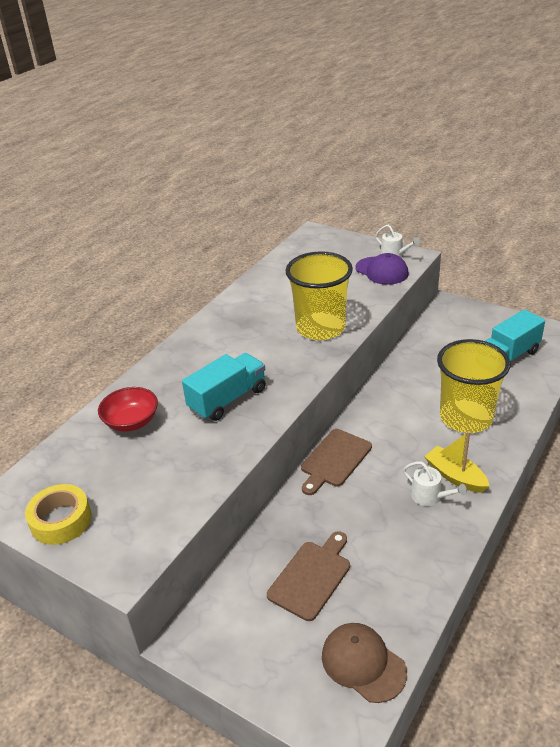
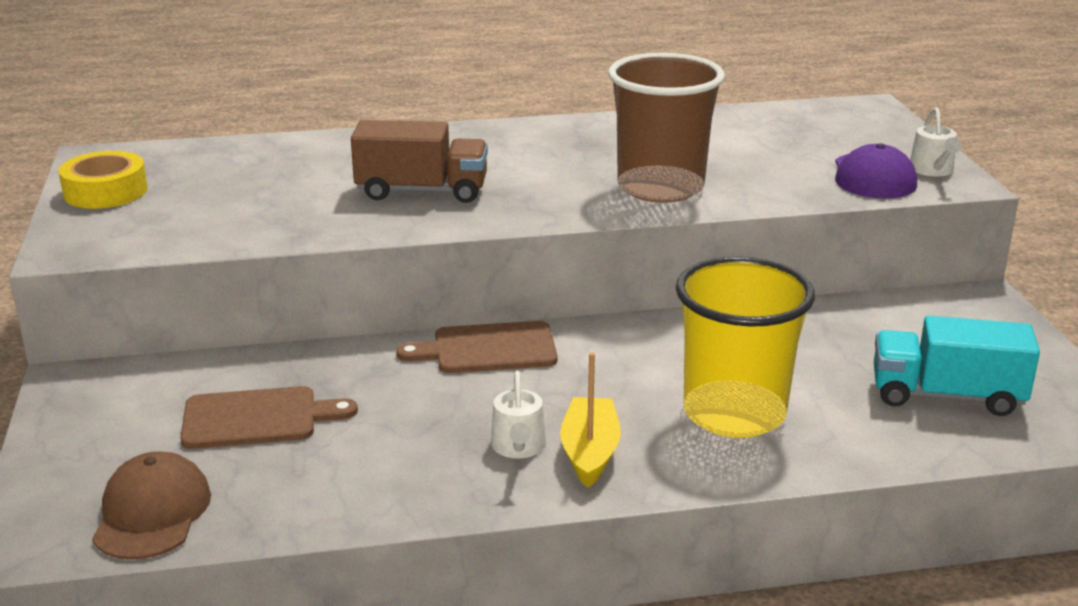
camera: 45 degrees right, 10 degrees down
red bowl [98,387,158,432] -> none
turquoise truck [182,353,266,421] -> brown truck [351,120,488,203]
yellow cup [285,251,353,340] -> brown cup [608,53,725,203]

